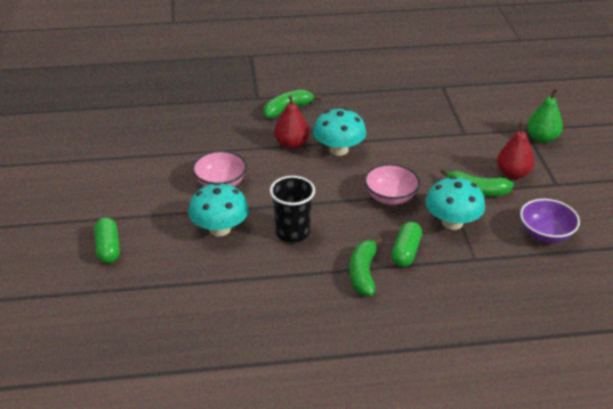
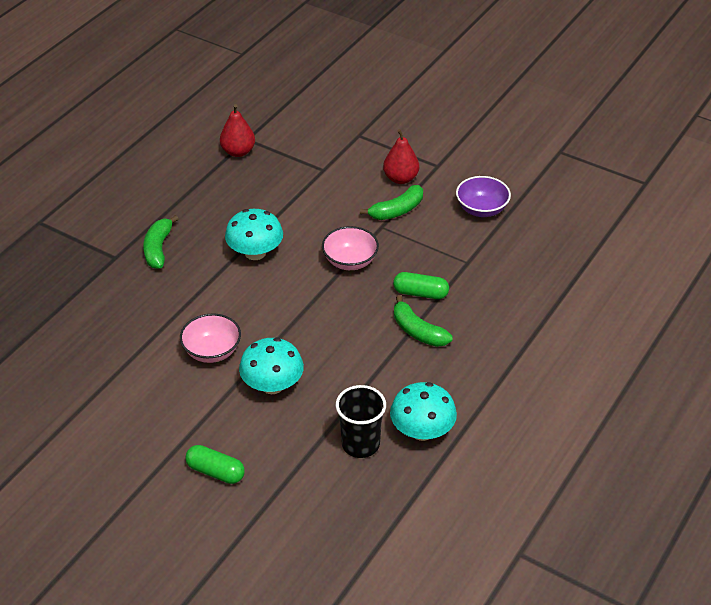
camera: 50 degrees left, 5 degrees up
black cup [270,176,315,243] -> black cup moved to [336,385,386,458]
red pear [274,95,309,149] -> red pear moved to [220,104,255,157]
green capsule [391,222,422,267] -> green capsule turned 45 degrees counterclockwise [393,272,449,299]
turquoise mushroom [426,176,485,230] -> turquoise mushroom moved to [390,382,457,441]
green pear [527,88,563,143] -> none

